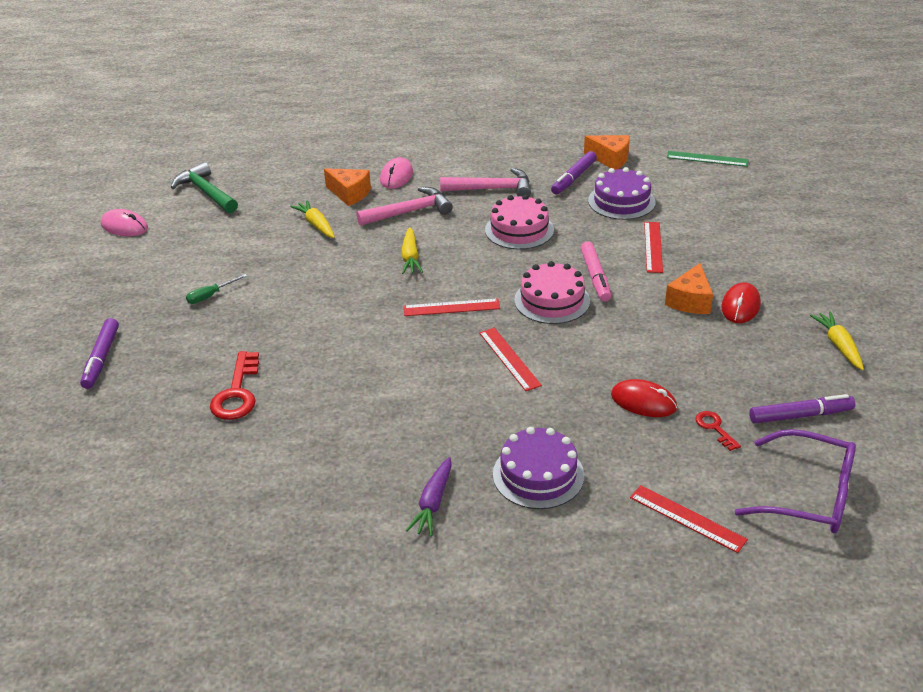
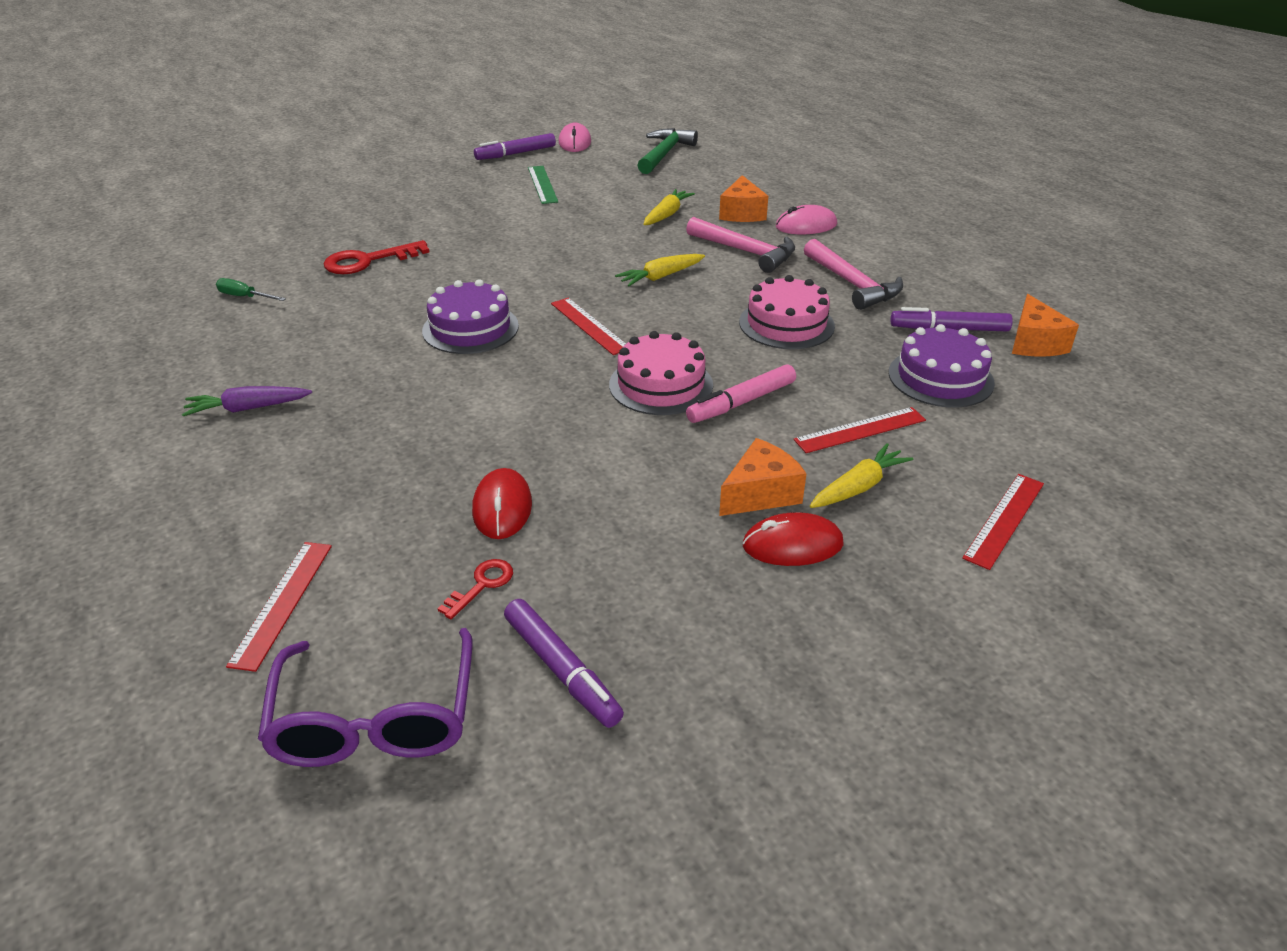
camera: 60 degrees right, 0 degrees up
purple marker [80,318,119,389] -> purple marker moved to [474,133,556,160]
green screwdriver [186,274,247,304] -> green screwdriver moved to [216,278,286,301]
red ruler [479,328,542,391] -> red ruler moved to [962,474,1044,570]
purple cake [493,427,584,509] -> purple cake moved to [422,279,519,354]
orange cheese [665,263,713,314] -> orange cheese turned 150 degrees clockwise [719,438,807,516]
green ruler [667,151,749,167] -> green ruler moved to [528,166,558,204]
yellow carrot [810,311,864,370] -> yellow carrot moved to [810,443,913,508]

